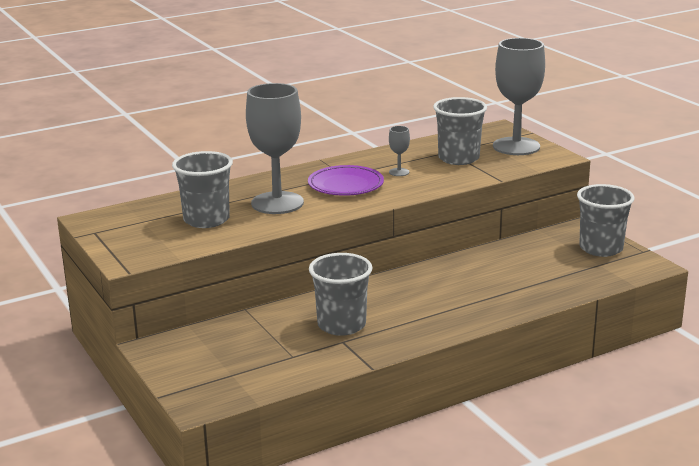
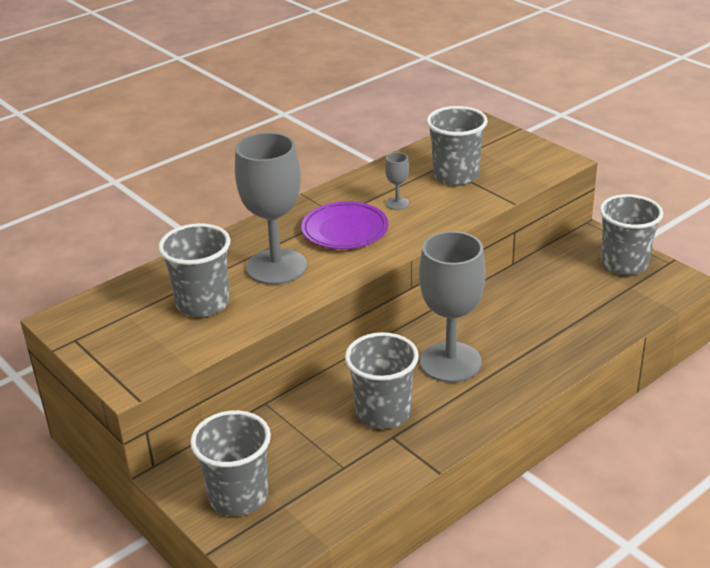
camera: 10 degrees left, 10 degrees up
grey goblet [493,38,545,155] -> grey goblet moved to [419,231,486,383]
none -> grey cup [190,410,271,516]

